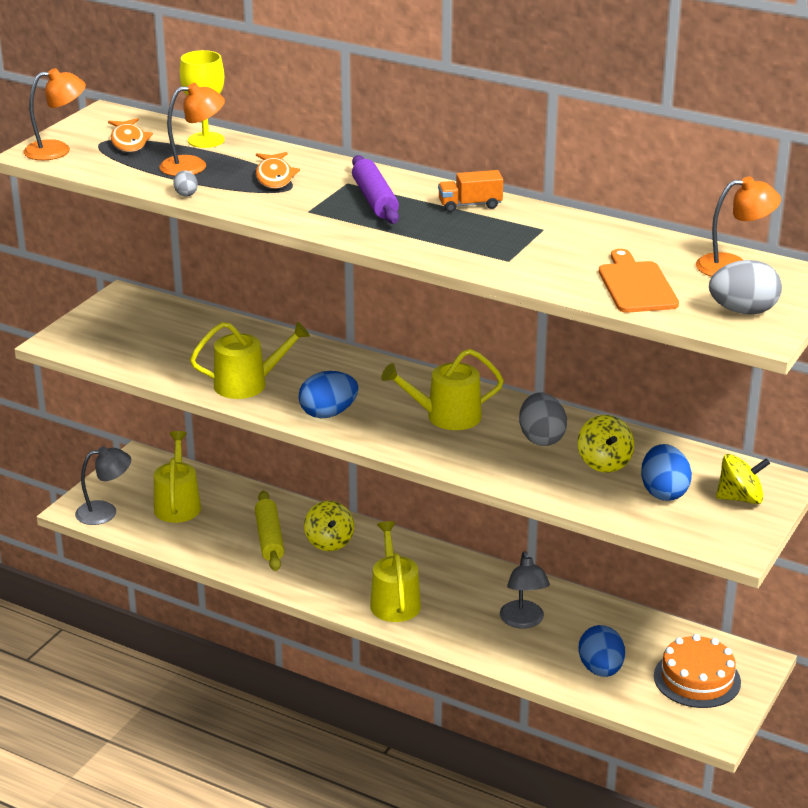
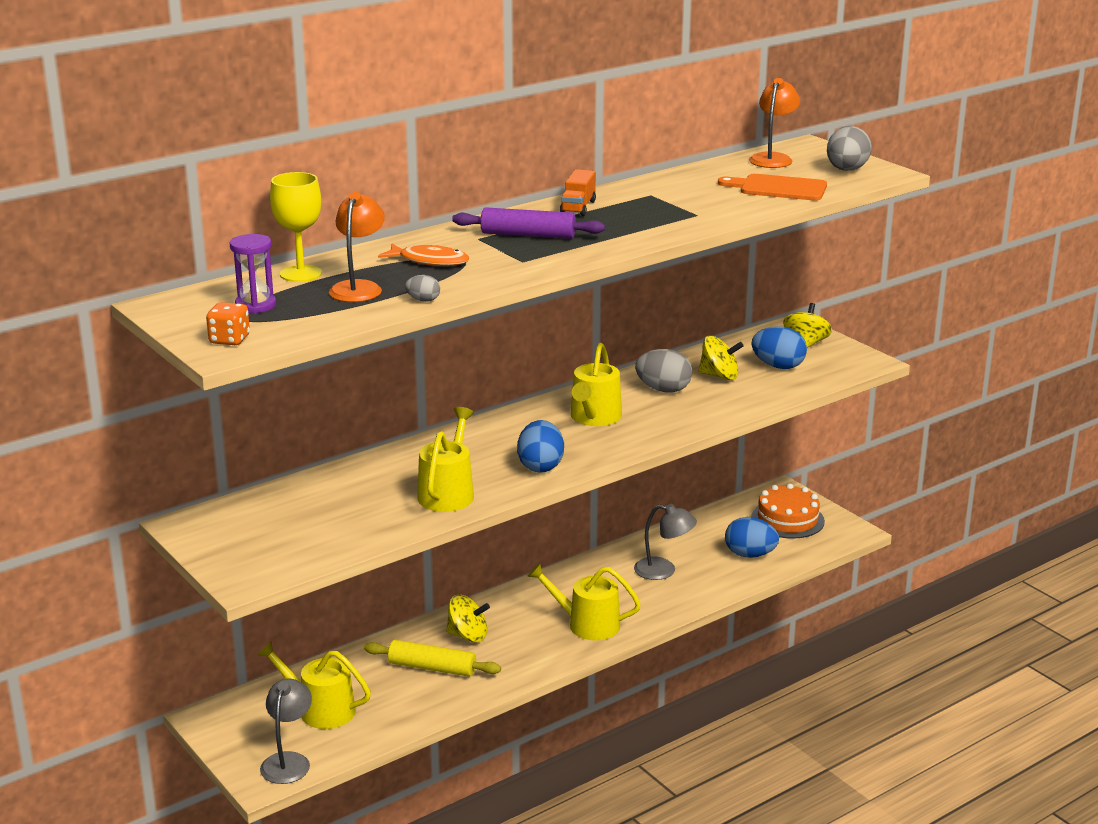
camera: 65 degrees left, 5 degrees down
orange lamp [23,68,86,160] -> orange dice [206,302,250,345]
orange fish [108,118,153,152] -> purple hourglass [230,234,276,314]

